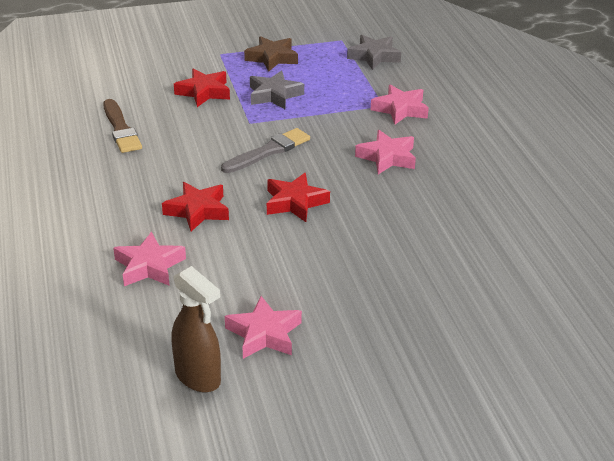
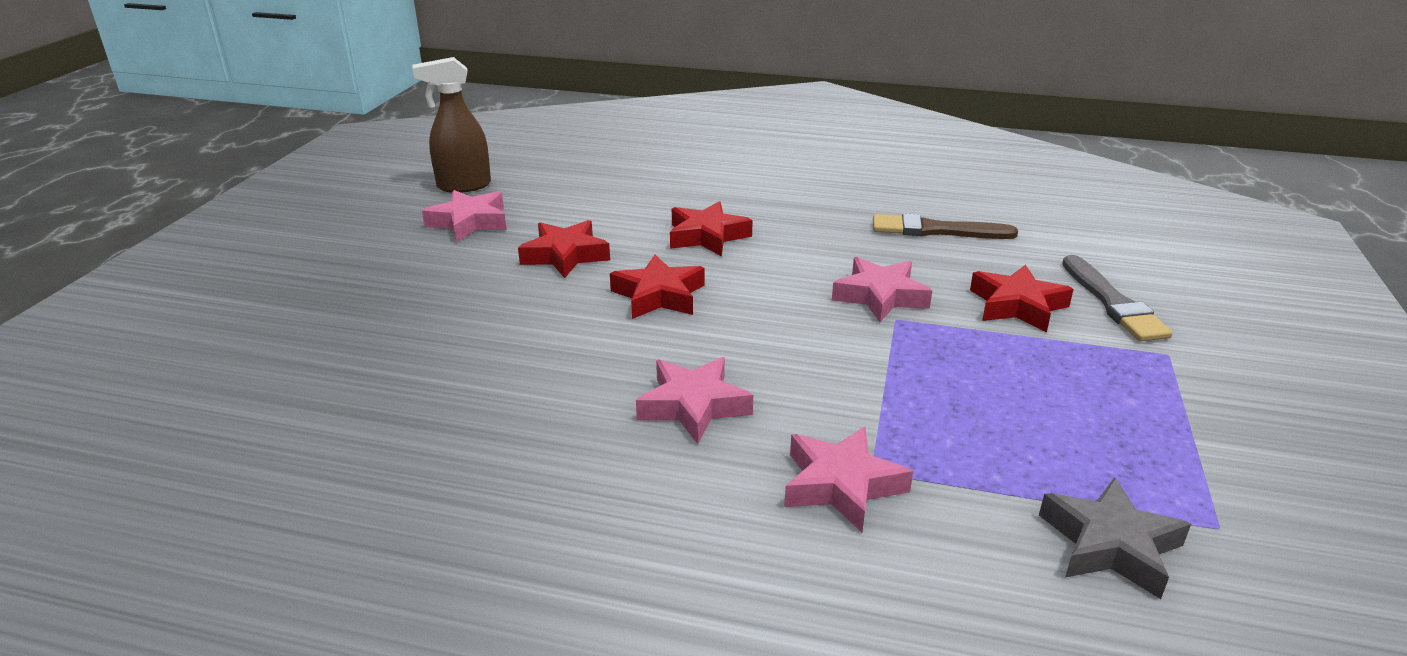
camera: 120 degrees right, 5 degrees down
pink star [113,232,186,286] -> pink star moved to [832,257,932,322]
grey brush [221,128,310,173] -> grey brush moved to [1062,255,1173,341]
brown star [244,36,298,72] -> none
grey star [250,70,304,109] -> none
none -> red star [518,220,610,278]

